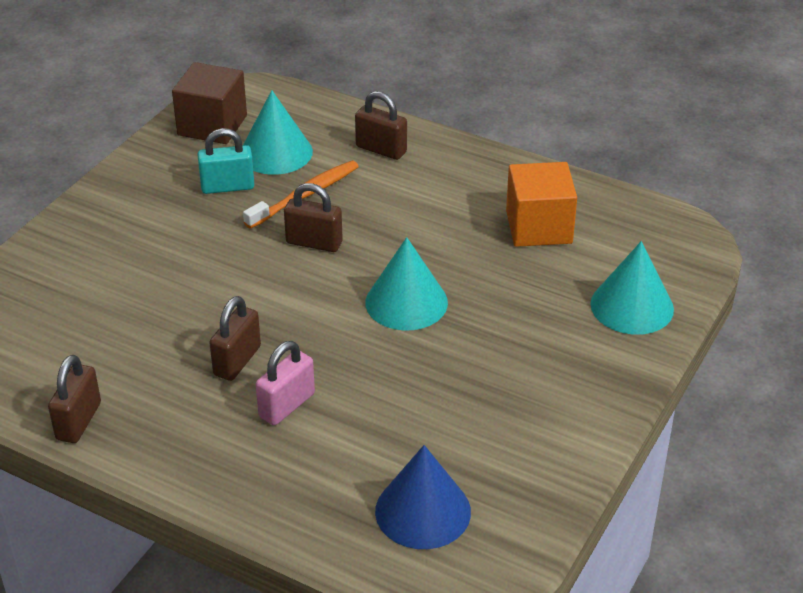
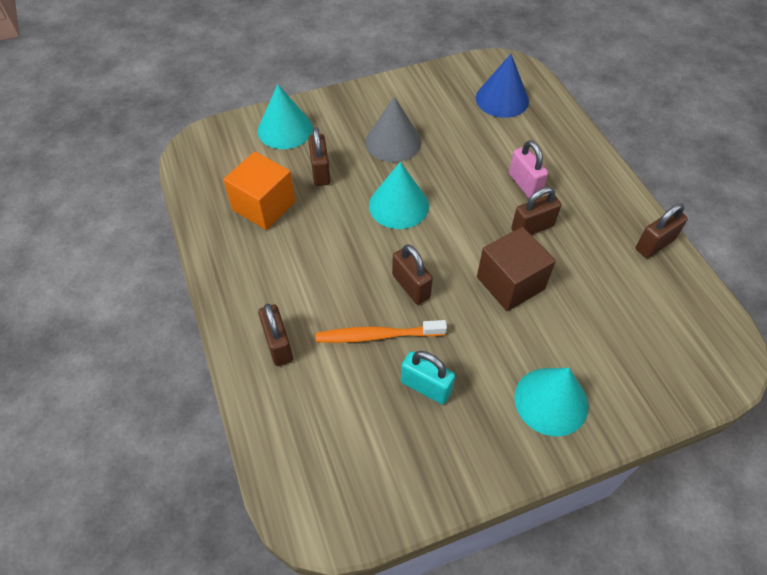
camera: 140 degrees left, 15 degrees up
brown cube [172,62,247,144] -> brown cube moved to [477,227,556,311]
turquoise cone [243,90,313,175] -> turquoise cone moved to [514,368,588,436]
pink padlock [256,341,315,425] -> pink padlock turned 75 degrees clockwise [509,140,548,198]
none -> brown padlock [308,127,330,186]
none -> grey cone [366,97,421,162]

